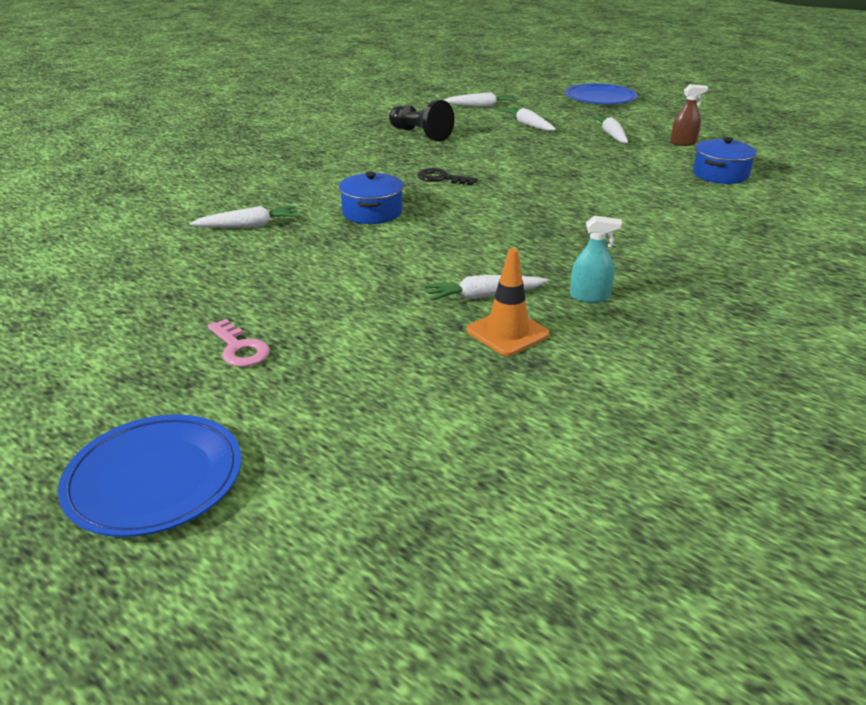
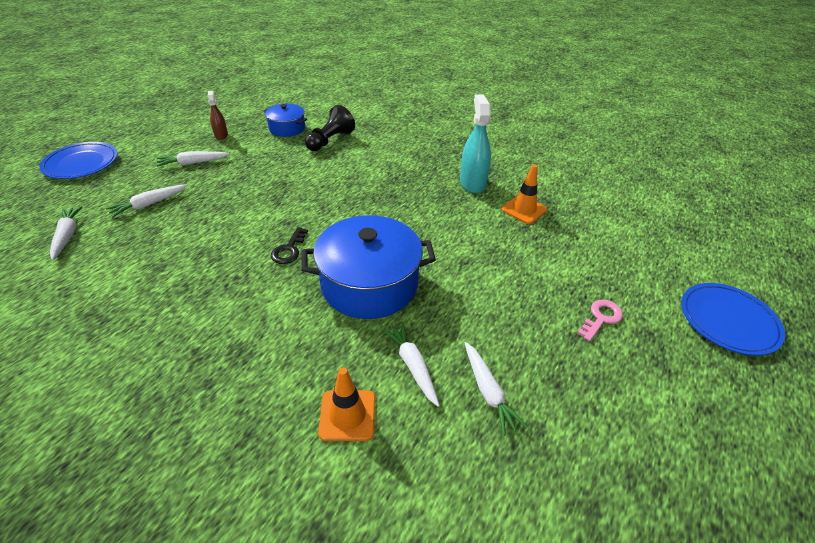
camera: 100 degrees left, 10 degrees up
blue pot [339,172,403,224] -> blue pot [301,215,436,319], size x1.84
black pawn [389,100,455,141] -> black pawn moved to [305,105,355,151]
white carrot [425,275,549,301] -> white carrot moved to [465,342,527,436]
turquoise spray bottle [570,216,622,303] -> turquoise spray bottle [460,95,491,193], size x1.78
none -> orange traffic cone [318,367,375,441]

